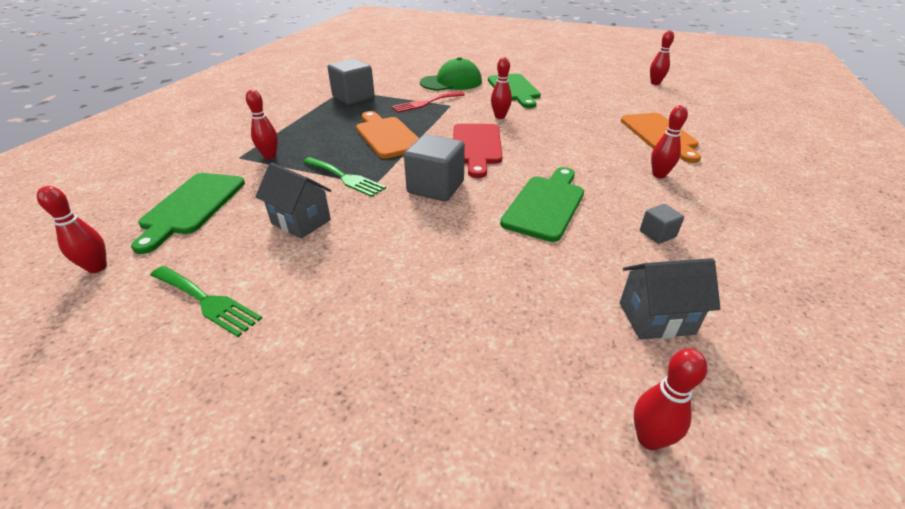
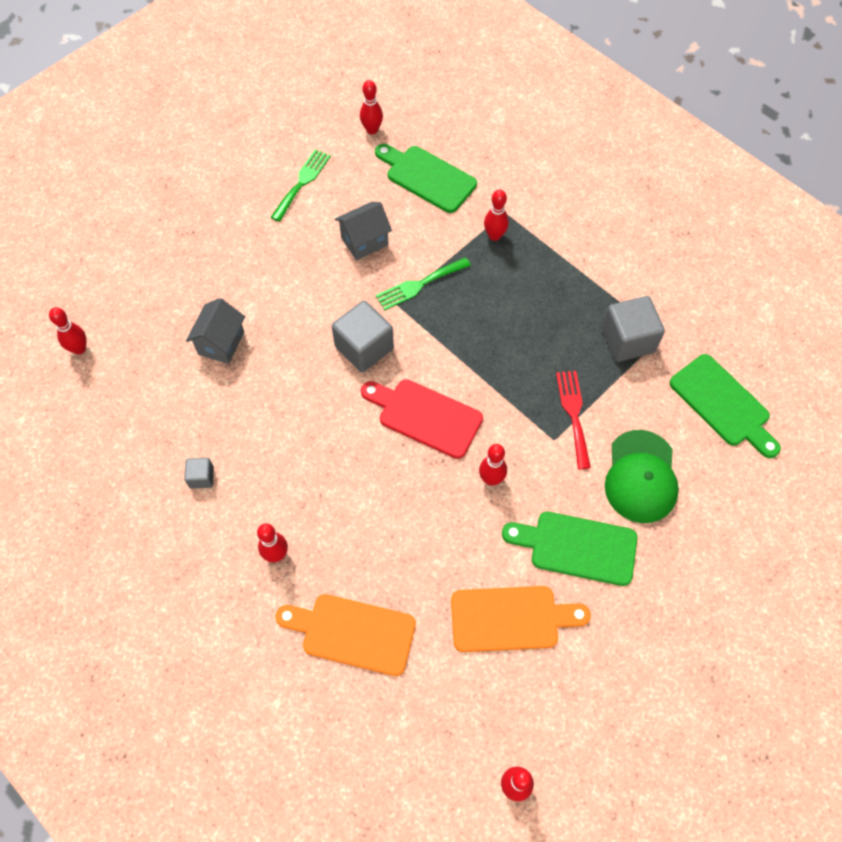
camera: 115 degrees right, 25 degrees up
green fork [151,266,262,337] -> green fork turned 150 degrees clockwise [271,149,331,222]
orange cutting board [356,111,419,158] -> orange cutting board moved to [451,586,591,652]
green cutting board [500,167,584,242] -> green cutting board moved to [670,354,781,458]
grey house [620,258,721,340] -> grey house moved to [186,298,245,364]

